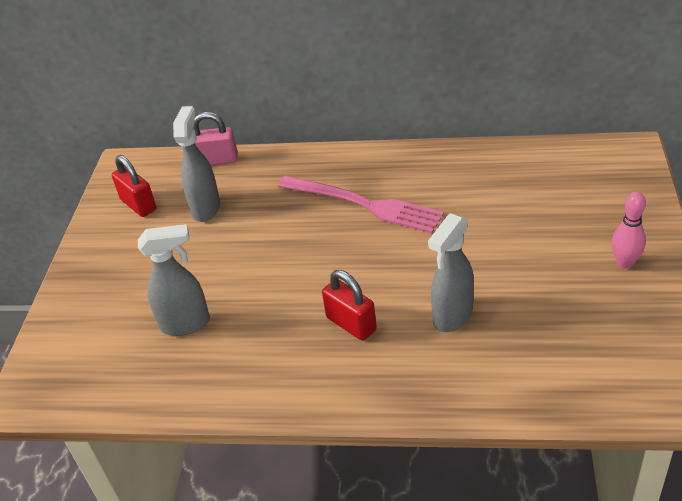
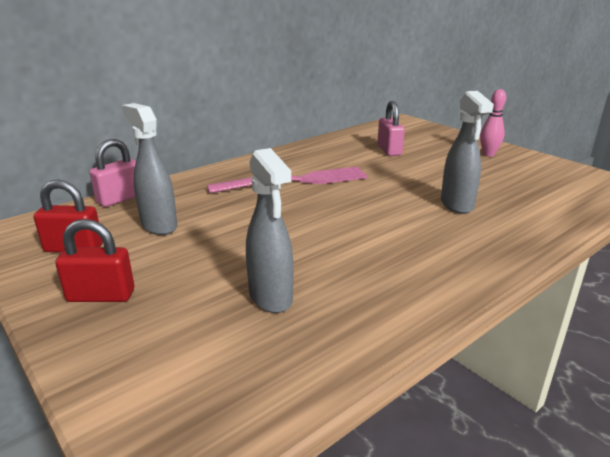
camera: 50 degrees left, 15 degrees down
grey spray bottle [138,224,210,336] -> grey spray bottle turned 120 degrees clockwise [246,148,293,313]
red padlock [322,270,377,341] -> red padlock moved to [55,219,134,302]
none -> pink padlock [377,101,405,156]

